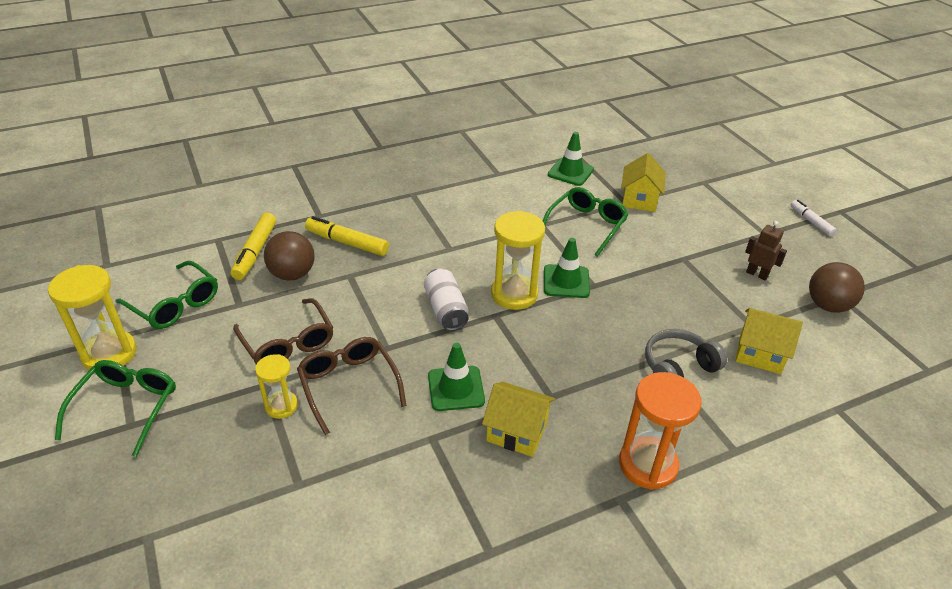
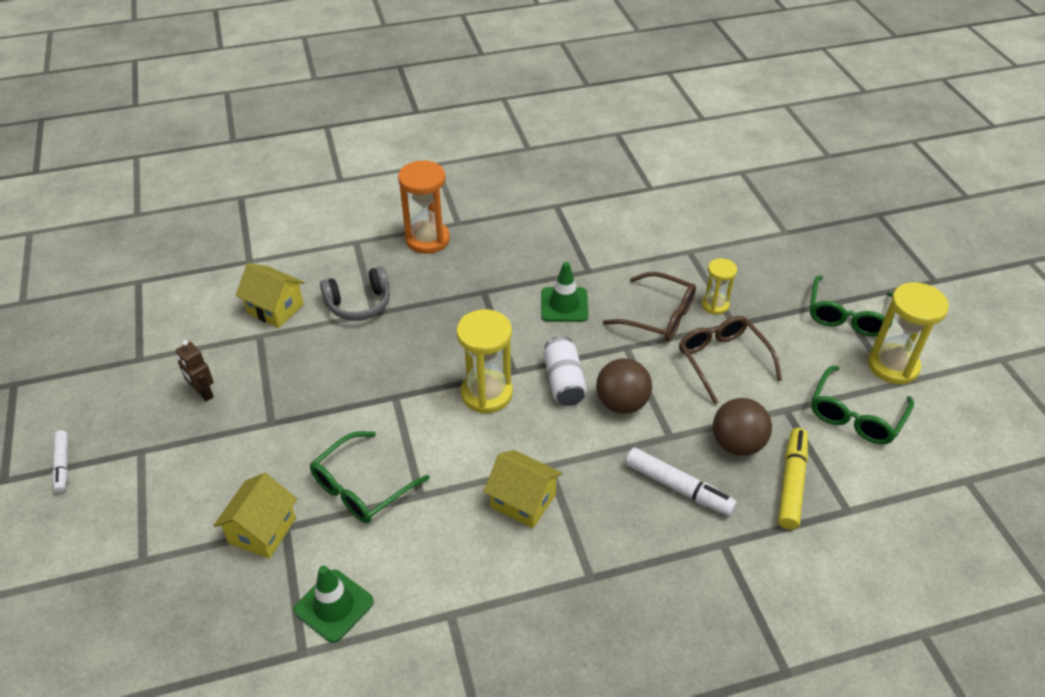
camera: 170 degrees left, 5 degrees up
green glasses [115,261,218,329] -> green glasses turned 105 degrees counterclockwise [811,366,914,445]
brown glasses [297,337,407,435] -> brown glasses turned 45 degrees counterclockwise [603,272,696,341]
yellow marker [305,216,389,256] -> white marker [625,448,737,516]
yellow house [482,382,555,457] -> yellow house moved to [483,450,562,529]
green traffic cone [544,238,590,298] -> none
brown ball [809,262,865,313] -> brown ball moved to [596,358,652,414]

